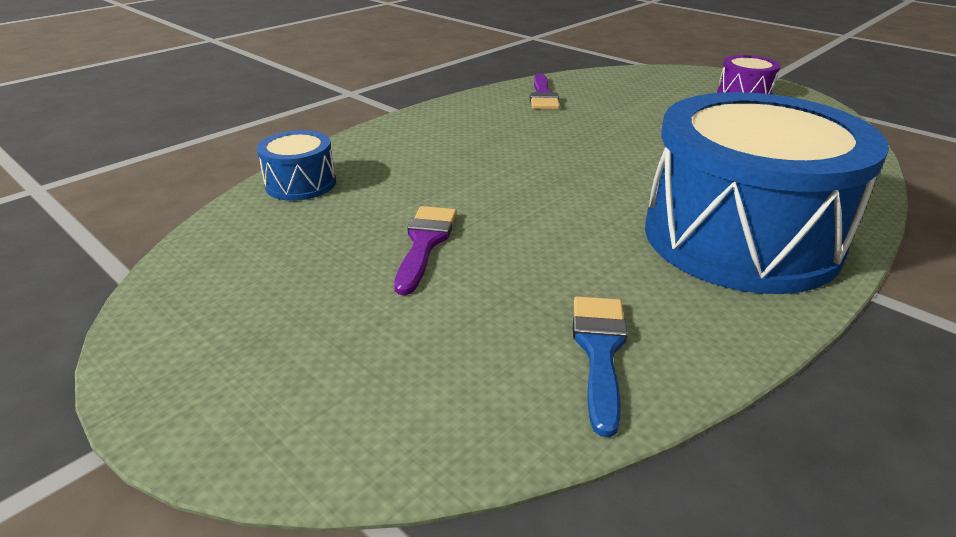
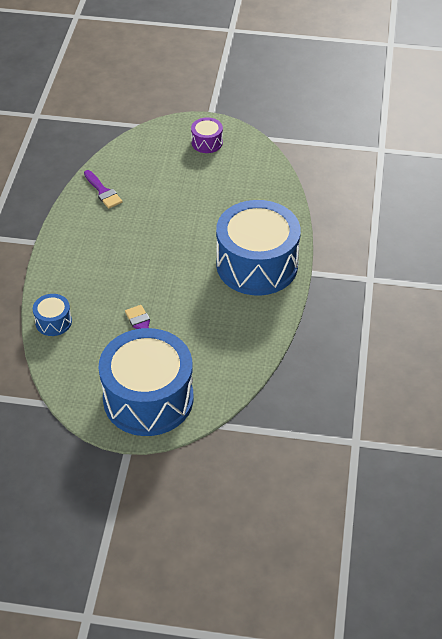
camera: 35 degrees left, 15 degrees up
blue brush [573,296,628,437] -> none
none -> blue drum [99,328,193,436]

